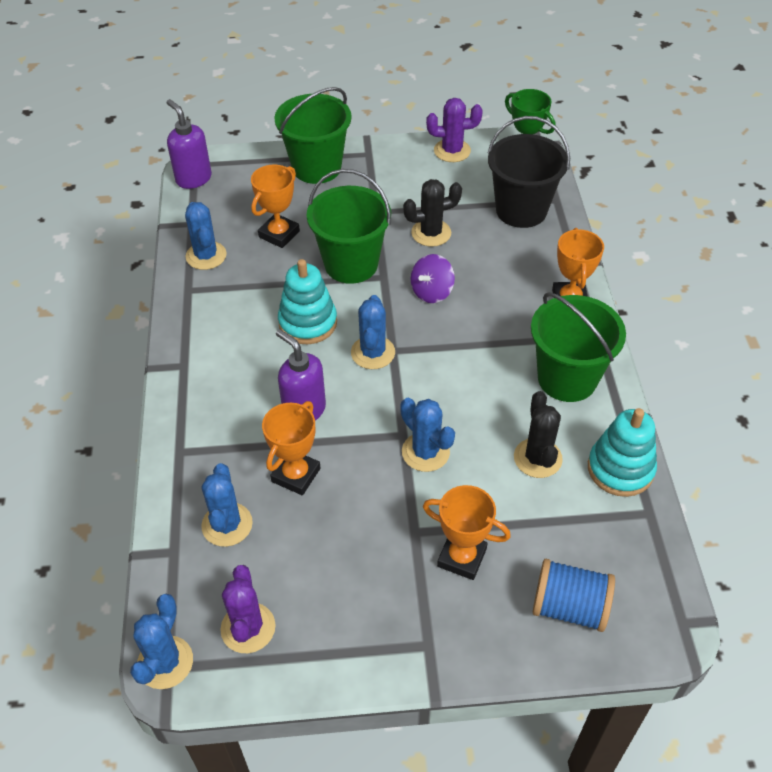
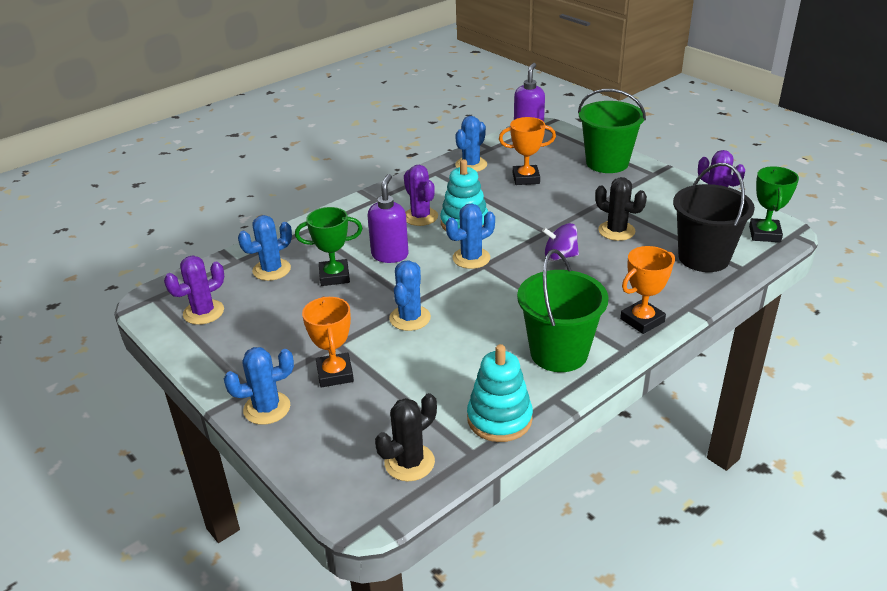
camera: 55 degrees right, 15 degrees down
blue cactus [130,594,193,689] -> blue cactus moved to [224,347,294,425]
orange trophy [262,401,320,495] -> green trophy [295,207,363,286]
green bucket [307,169,391,284] -> none
black cactus [514,391,563,478] -> black cactus moved to [375,393,437,481]
blue spool [533,559,615,632] -> none
none -> purple cactus [404,165,438,226]

